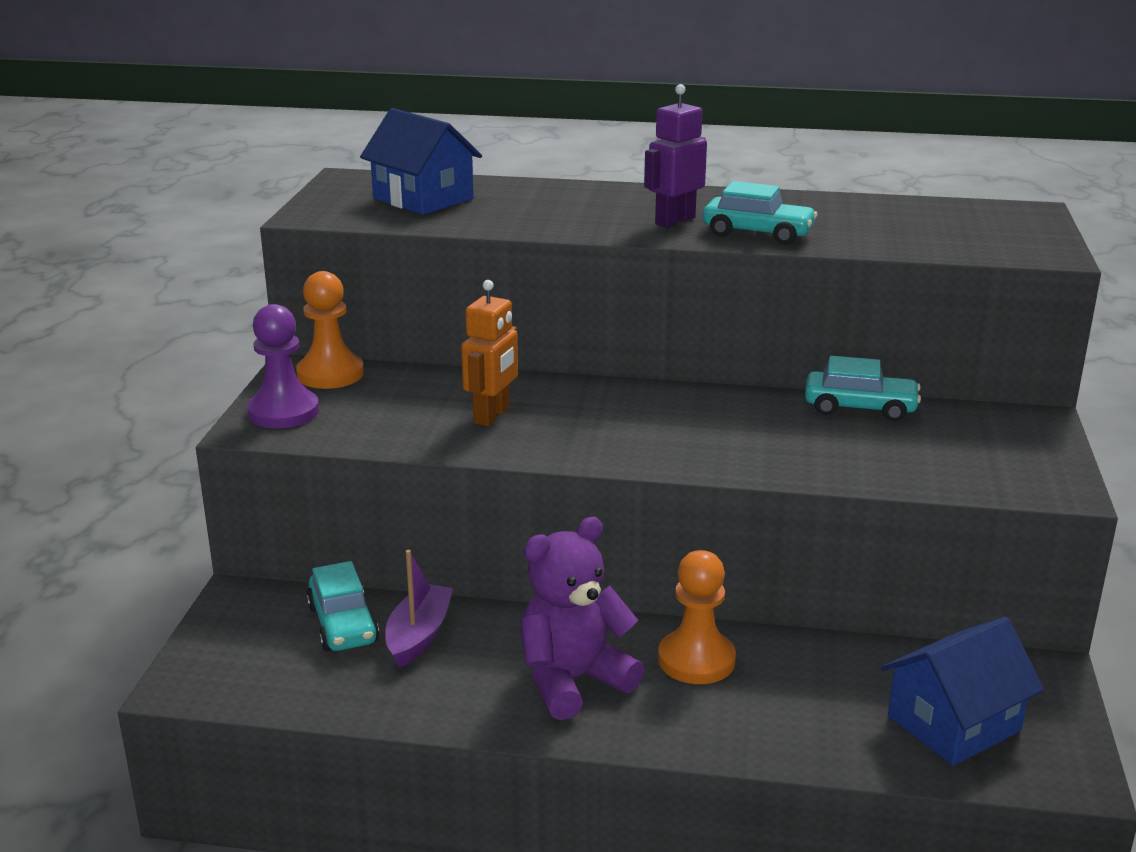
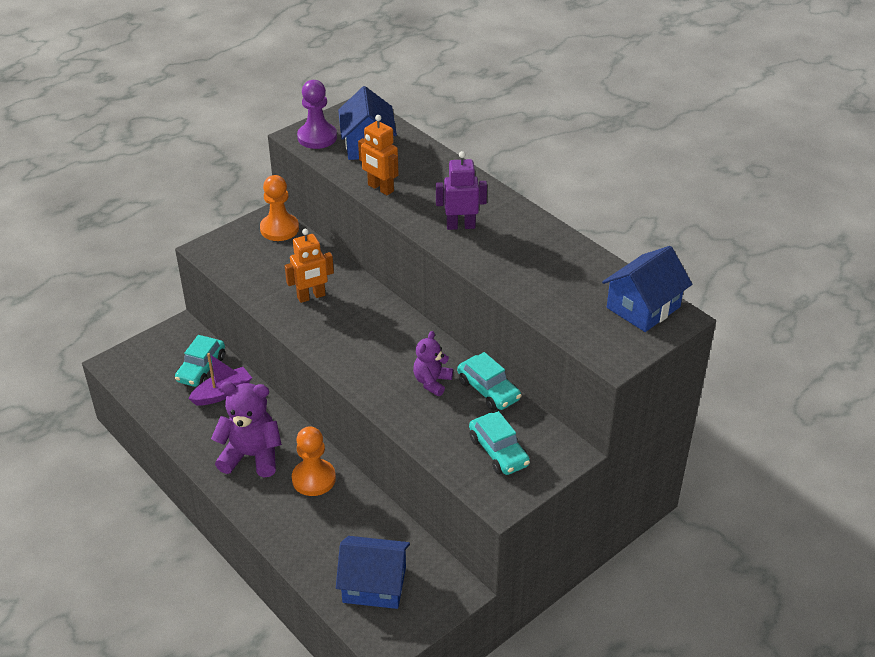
camera: 40 degrees right, 15 degrees up
purple pawn [247,304,319,429] -> purple pawn moved to [297,80,337,149]
turquoise car [703,181,817,244] -> turquoise car moved to [469,411,530,475]
none -> orange robot [358,115,398,195]
none -> purple teddy bear [413,331,453,396]
none -> blue house [602,246,692,332]

